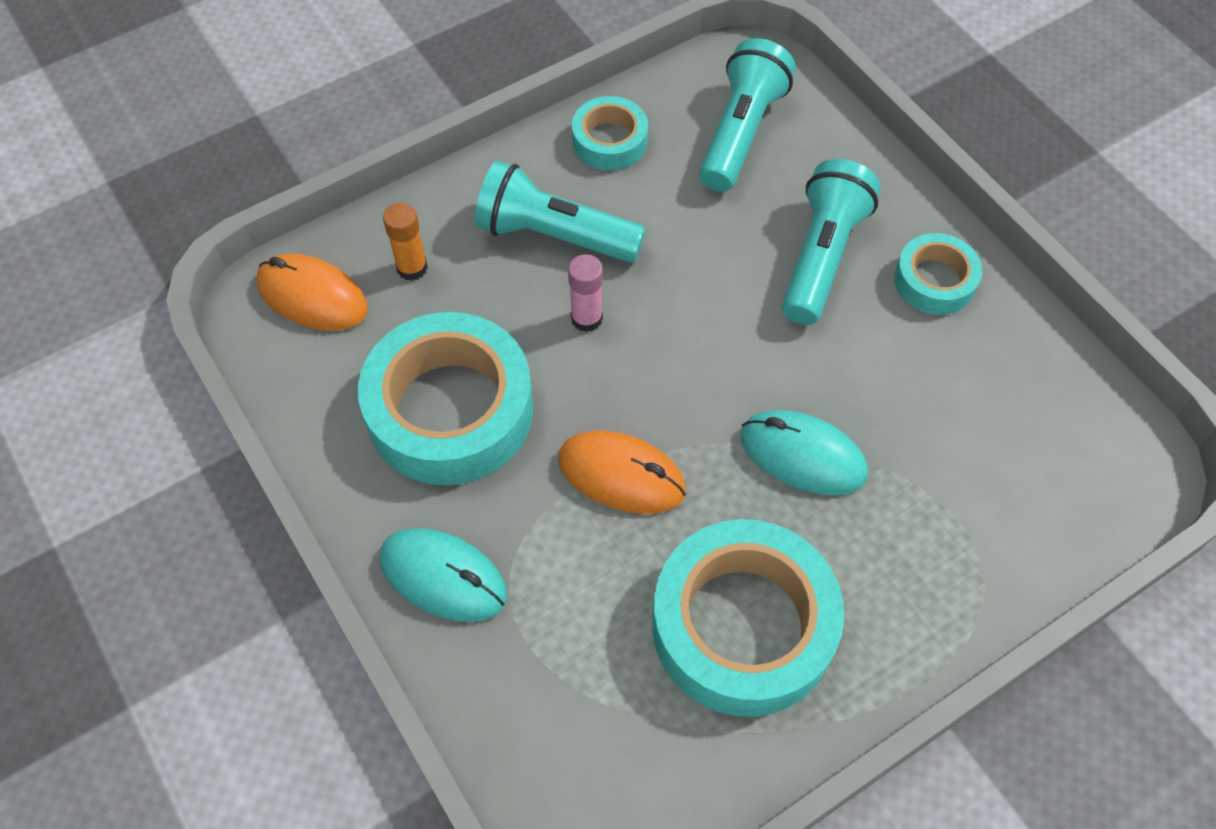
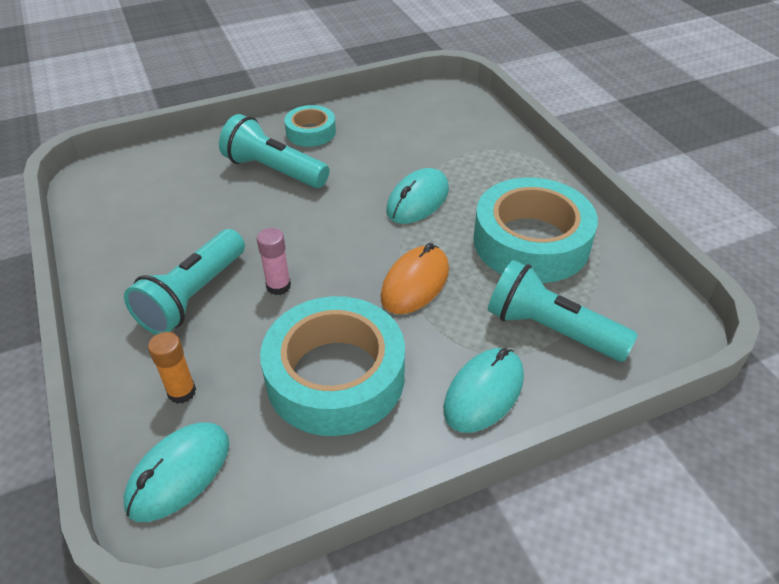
camera: 80 degrees left, 15 degrees down
orange mouse [257,254,368,331] -> turquoise mouse [123,423,229,522]
turquoise tape [572,96,648,170] -> none
turquoise flashlight [699,38,796,192] -> turquoise flashlight moved to [488,260,638,362]

